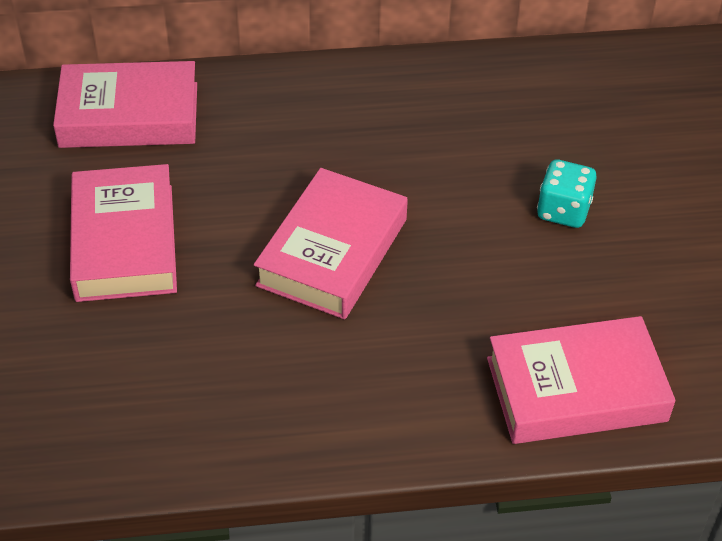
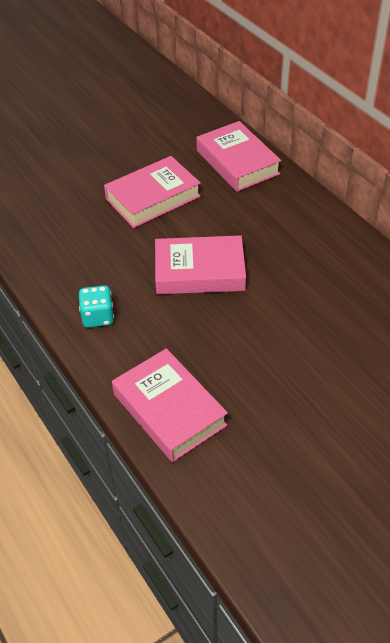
camera: 65 degrees right, 0 degrees up
turquoise dice [537,160,597,228] -> turquoise dice moved to [79,285,114,328]

